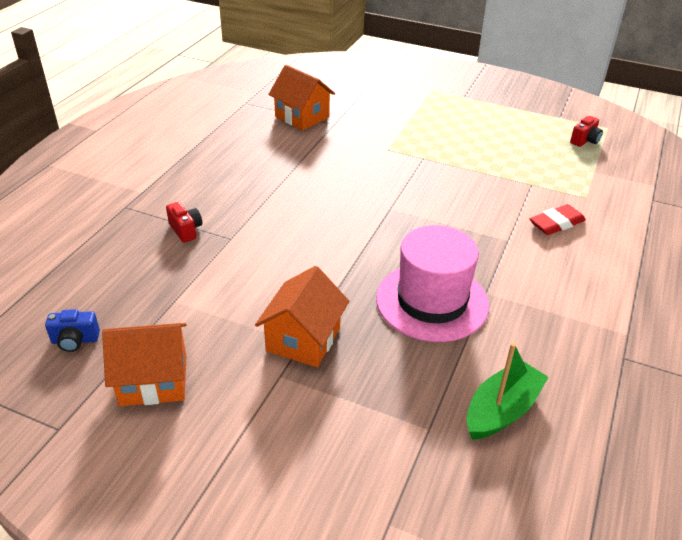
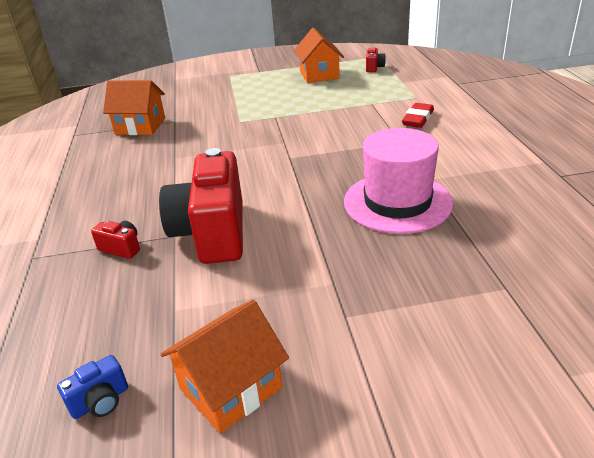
camera: 30 degrees left, 5 degrees down
orange house [255,266,349,367] -> orange house moved to [294,28,344,83]
green boat [467,343,549,440] -> none
none -> red camera [159,148,243,264]

